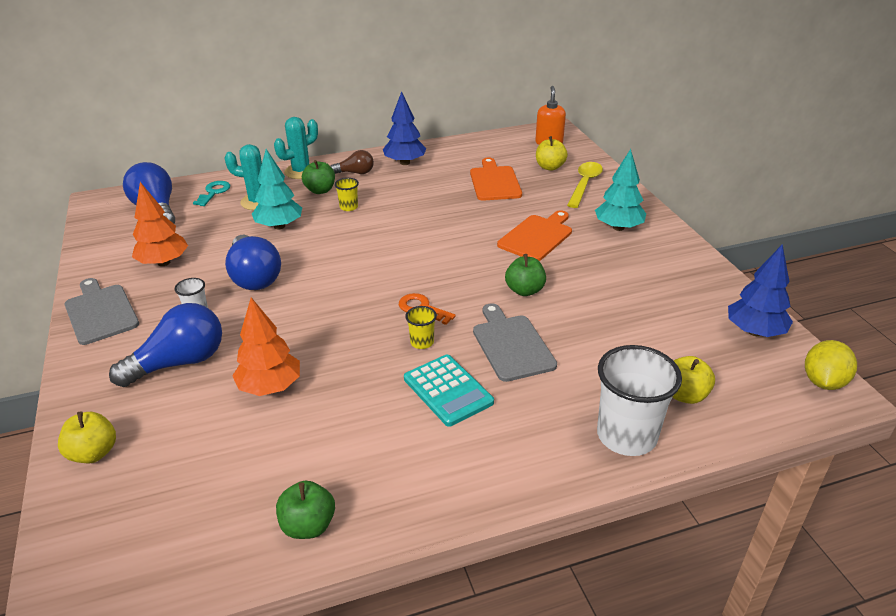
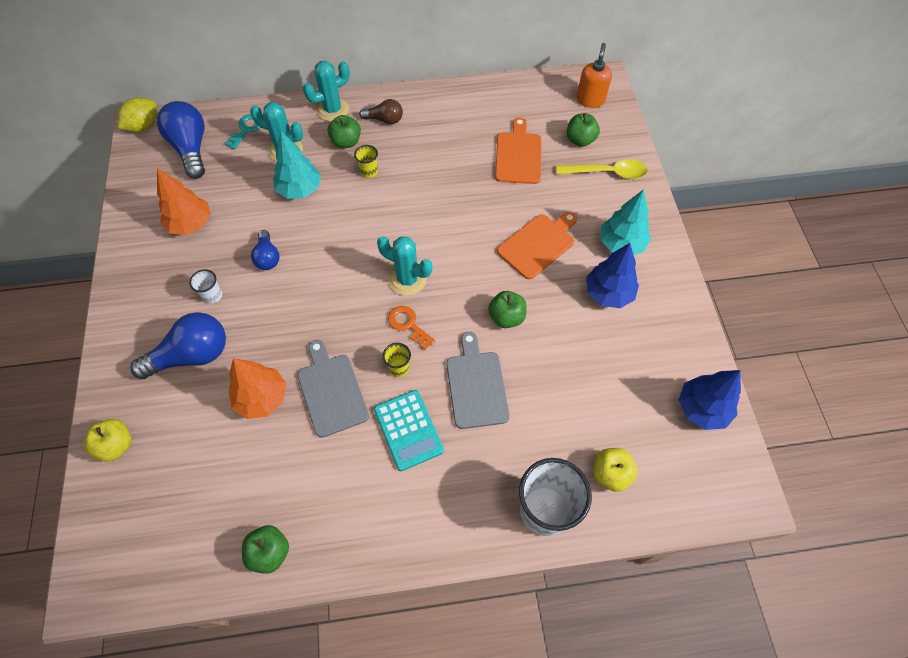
camera: 10 degrees right, 25 degrees up
grey cutting board [65,278,139,345] -> grey cutting board moved to [297,340,369,438]
blue light bulb [225,235,281,290] -> blue light bulb [251,230,279,270], size x0.56
blue tree [383,91,426,165] -> blue tree moved to [586,243,639,308]
yellow apple [536,136,568,171] -> green apple [566,113,600,147]
yellow spoon [567,162,603,208] -> yellow spoon turned 60 degrees clockwise [556,159,648,179]
yellow lemon [805,340,857,390] -> yellow lemon moved to [118,97,157,132]
none -> turquoise cactus [377,236,432,296]

